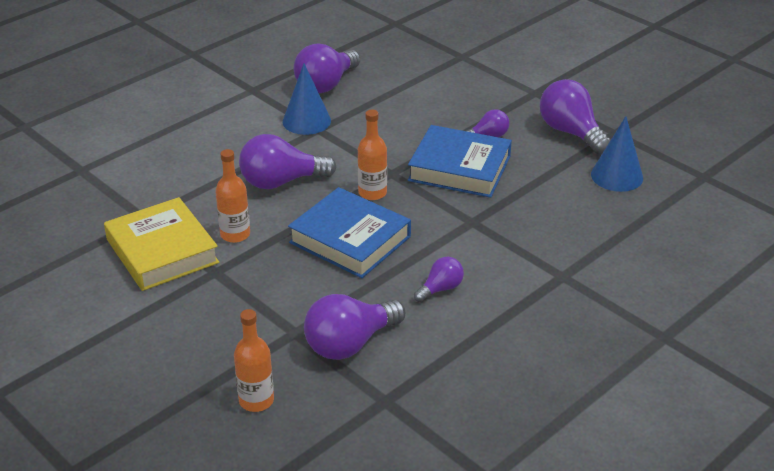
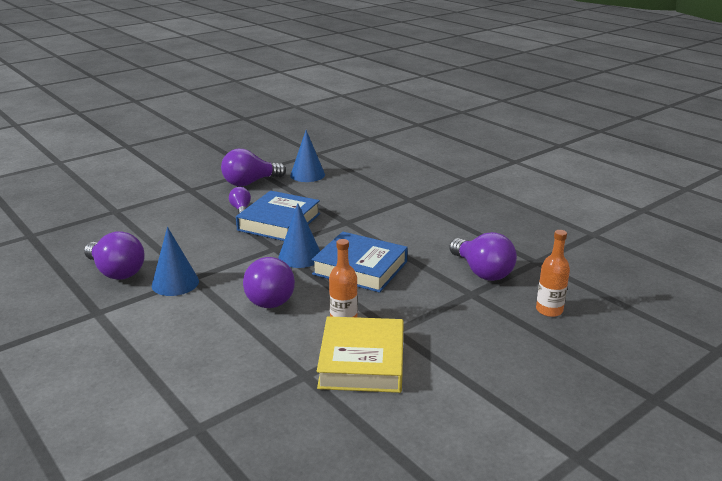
camera: 85 degrees left, 10 degrees down
yellow book [104,197,219,291] -> yellow book turned 60 degrees counterclockwise [317,316,404,393]
blue book [288,187,411,278] -> blue book turned 75 degrees clockwise [311,232,408,293]
orange bottle [358,110,387,200] -> blue cone [279,203,320,268]
purple light bulb [414,257,464,303] -> none

